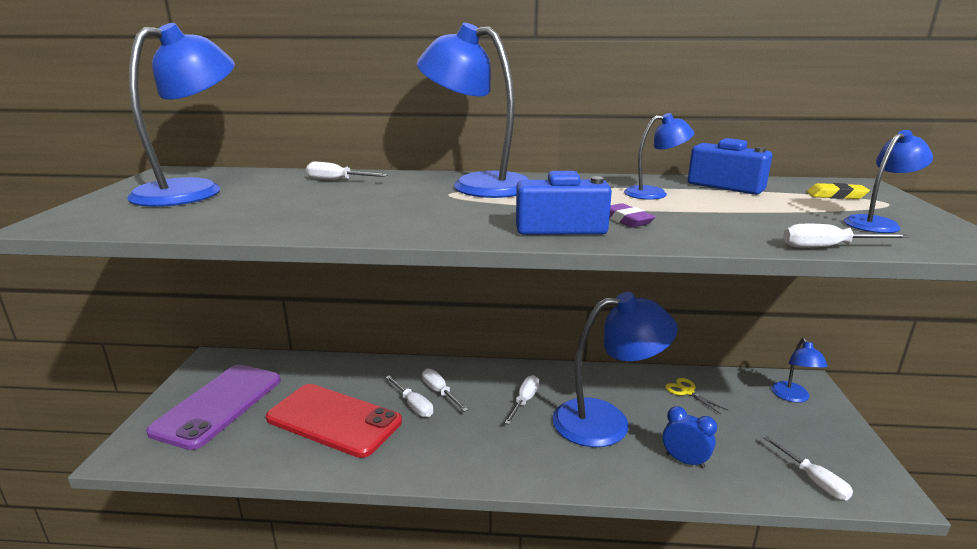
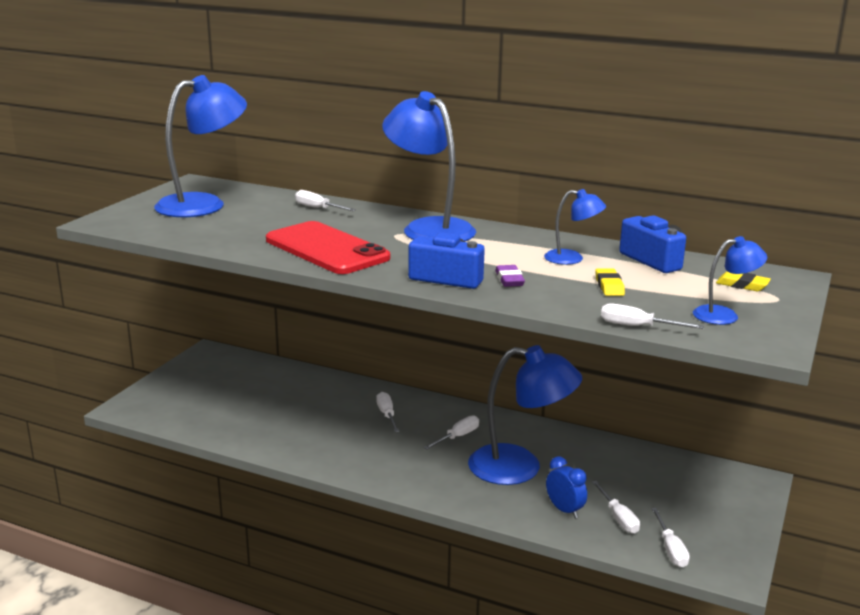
camera: 20 degrees right, 0 degrees up
purple phone [146,364,281,450] -> none
red phone [266,384,402,458] -> red phone moved to [266,221,390,274]
white screwdriver [385,375,433,417] -> white screwdriver moved to [592,481,640,534]
yellow scissors [665,378,728,414] -> none
blue lamp [771,338,828,403] -> none
none -> yellow eraser [595,268,625,296]

